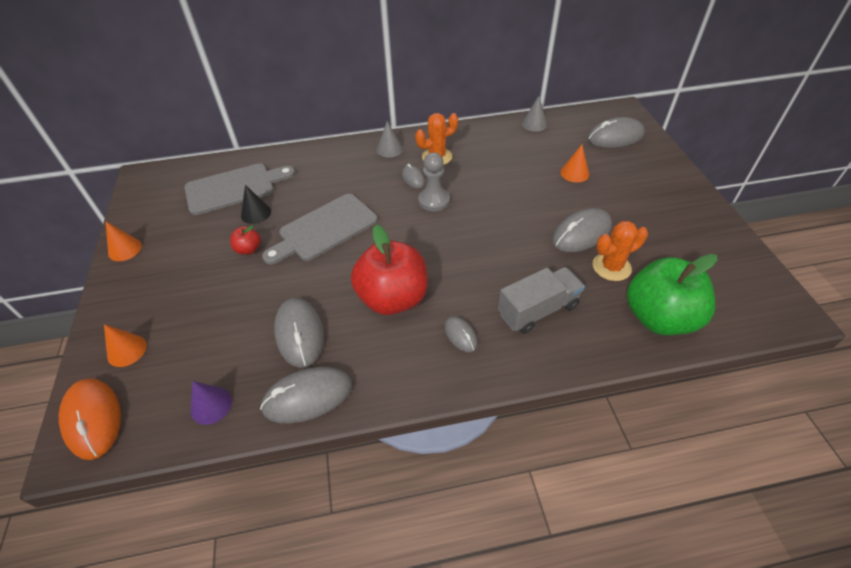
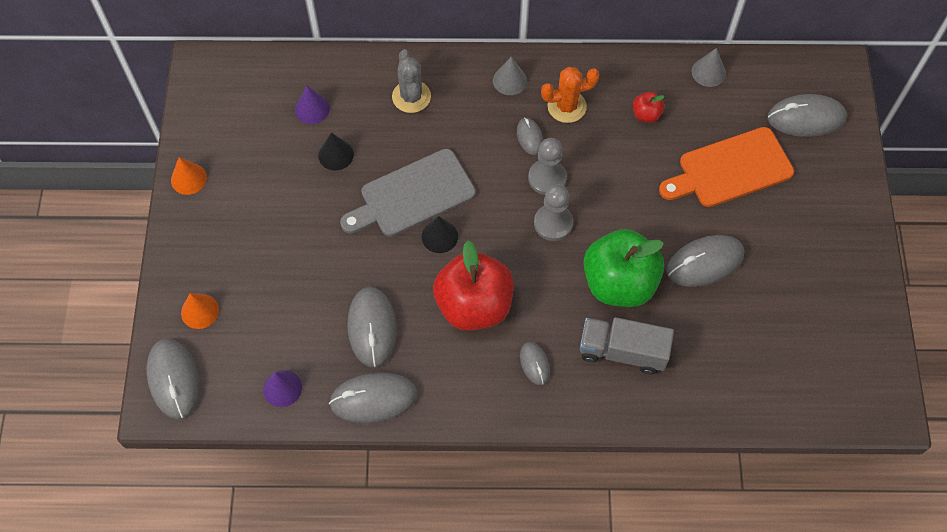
camera: 10 degrees right, 15 degrees up
orange mouse [59,379,121,460] -> grey mouse [146,338,200,419]
grey cutting board [184,163,295,215] -> purple cone [295,86,330,124]
red apple [230,226,261,255] -> red apple moved to [633,92,665,123]
grey truck [498,267,585,334] -> grey truck turned 150 degrees counterclockwise [580,317,674,374]
orange cone [560,145,589,182] -> orange cutting board [659,127,794,207]
orange cactus [593,221,648,281] -> none
green apple [627,254,717,335] -> green apple moved to [584,229,664,307]
none -> grey cactus [392,49,431,113]
none -> black cone [422,216,458,253]
none -> grey pawn [534,184,573,241]

